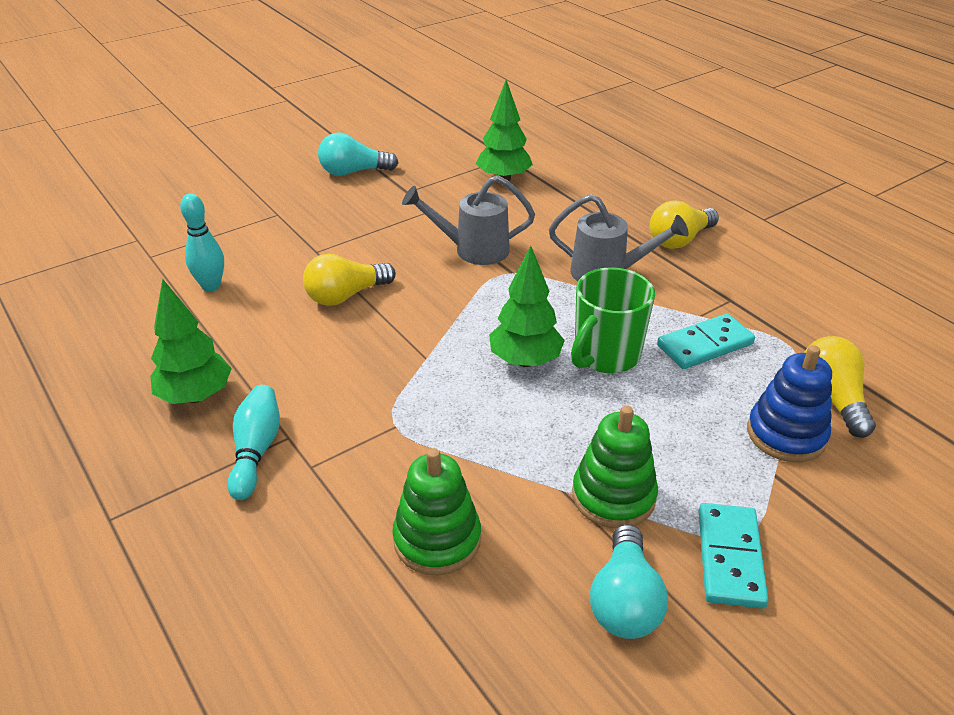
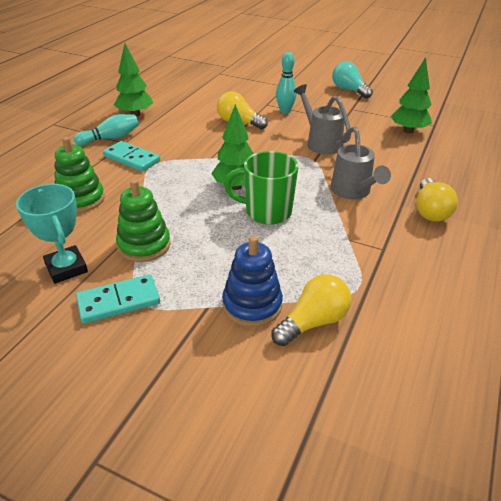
camera: 60 degrees right, 0 degrees up
turquoise bowling pin [180,193,224,292] -> turquoise bowling pin moved to [276,52,297,114]
turquoise light bulb [590,524,668,639] -> turquoise trophy [16,184,88,284]
yellow light bulb [650,200,719,249] -> yellow light bulb turned 105 degrees counterclockwise [416,178,458,221]
turquoise domino [657,314,755,369] -> turquoise domino moved to [103,141,160,172]

